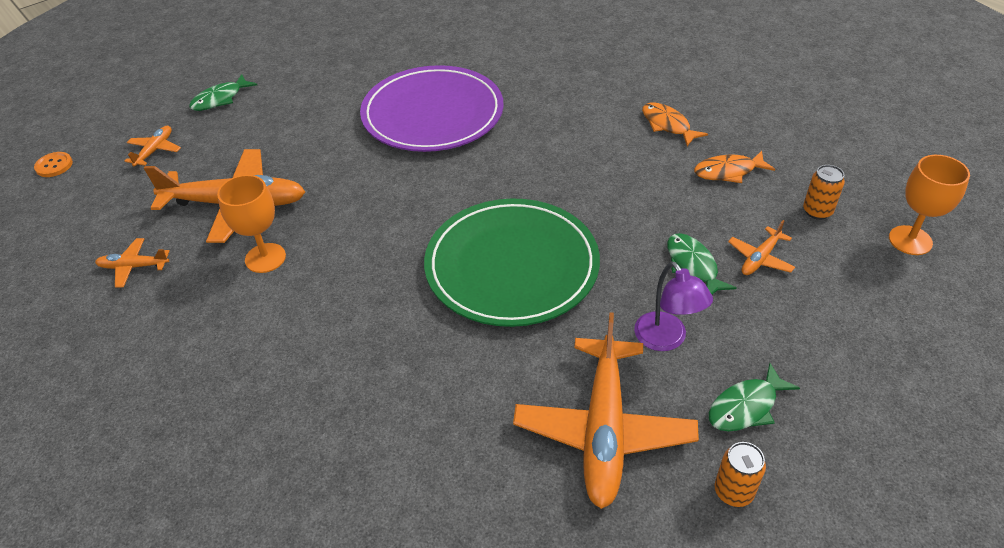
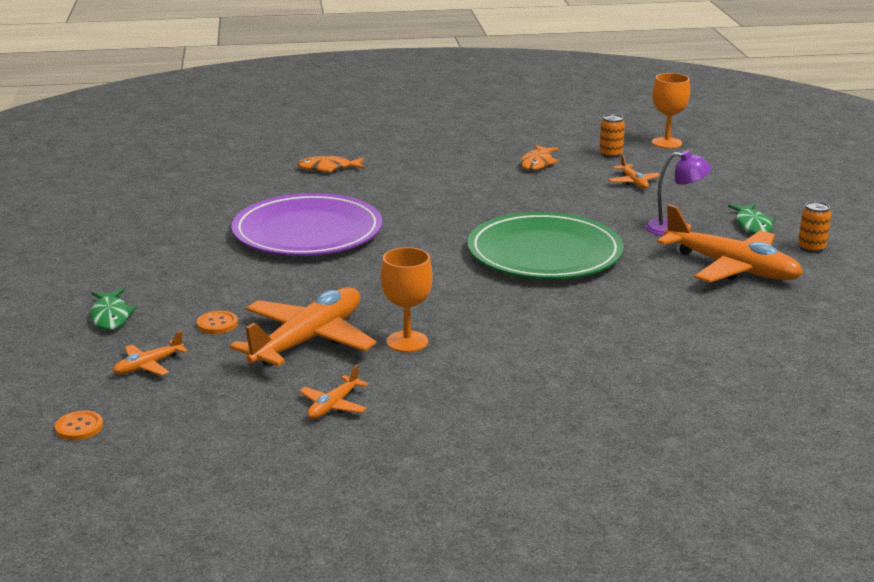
camera: 60 degrees left, 20 degrees down
orange plane [125,126,181,166] -> orange plane turned 90 degrees counterclockwise [113,331,188,375]
orange fish [642,102,708,146] -> orange fish moved to [297,156,365,173]
green fish [667,233,736,295] -> none
none -> orange button [197,311,238,334]

